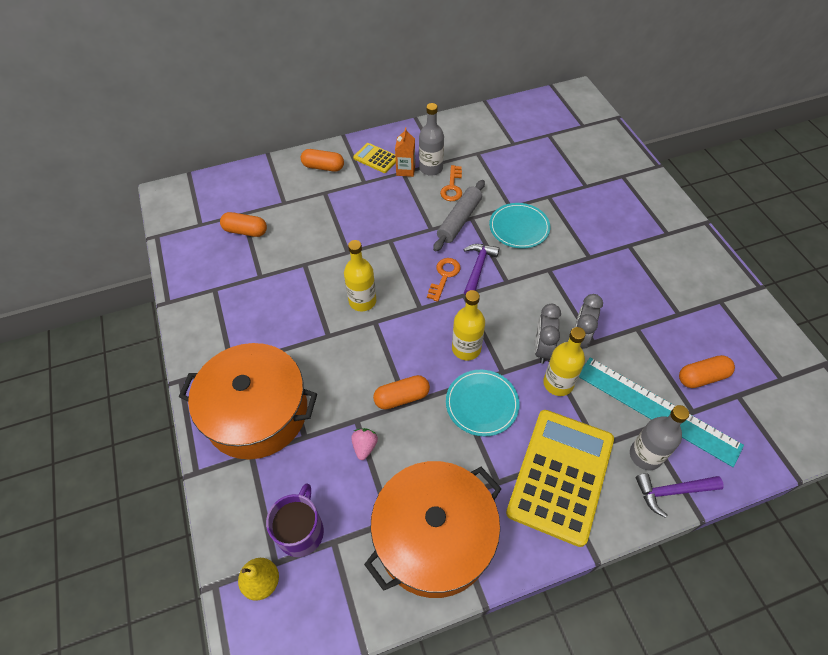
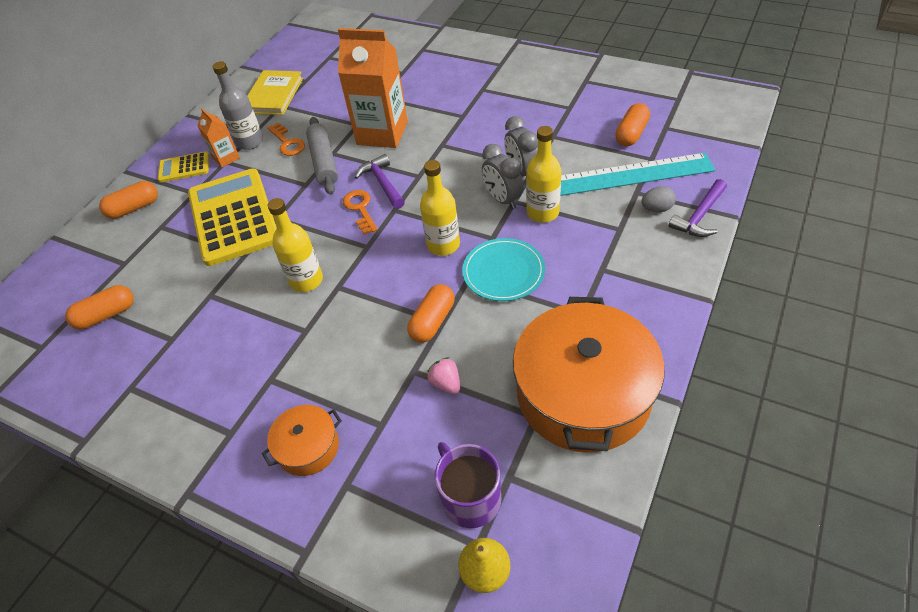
camera: 40 degrees left, 5 degrees down
orange pot [179,343,317,459] -> orange pot [262,405,342,476], size x0.47
turquoise plate [489,203,550,249] -> orange carton [338,28,408,148]
yellow calculator [506,410,614,547] -> yellow calculator moved to [188,169,277,266]
grey bottle [630,405,689,470] -> grey egg [641,186,676,212]
none -> yellow book [247,70,303,115]

